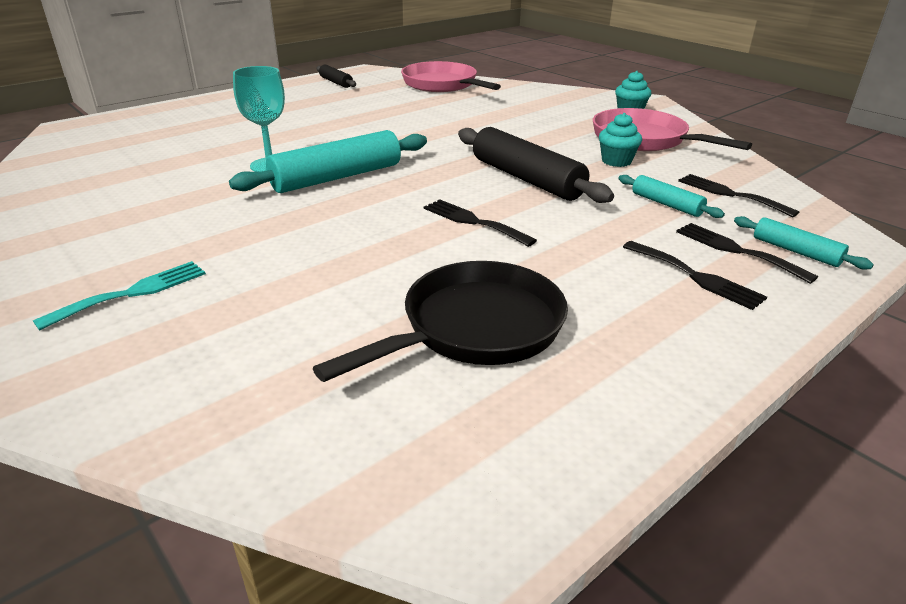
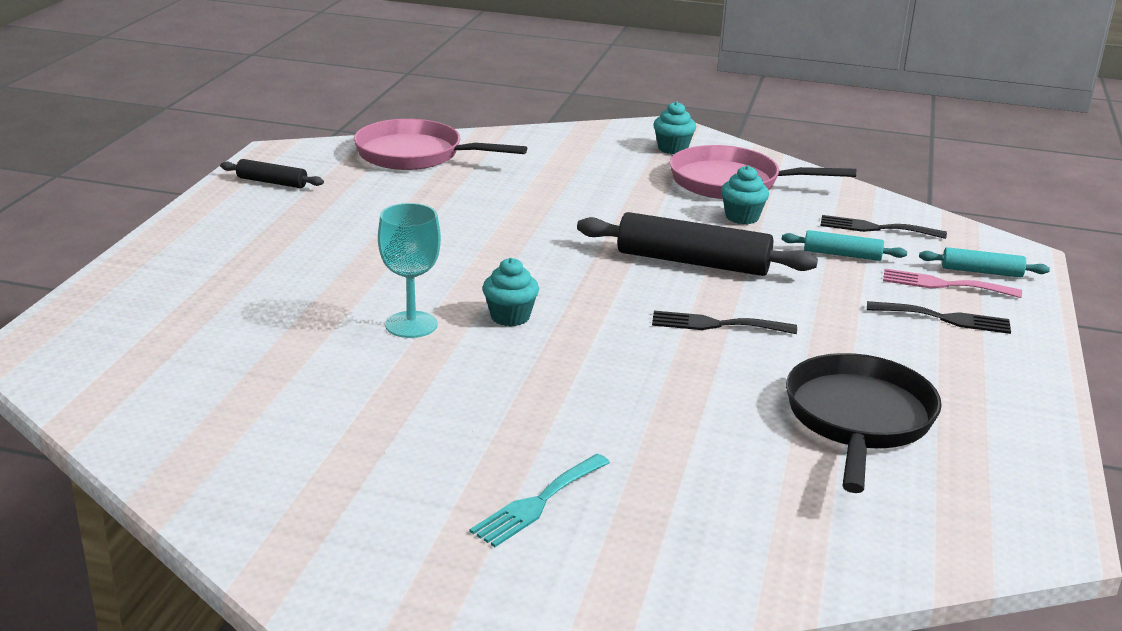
camera: 35 degrees left, 5 degrees down
turquoise fork [33,261,206,331] -> turquoise fork turned 150 degrees counterclockwise [470,454,610,547]
turquoise rolling pin [229,130,427,193] -> turquoise cupcake [482,258,539,327]
black fork [676,223,818,284] -> pink fork [883,269,1022,298]

